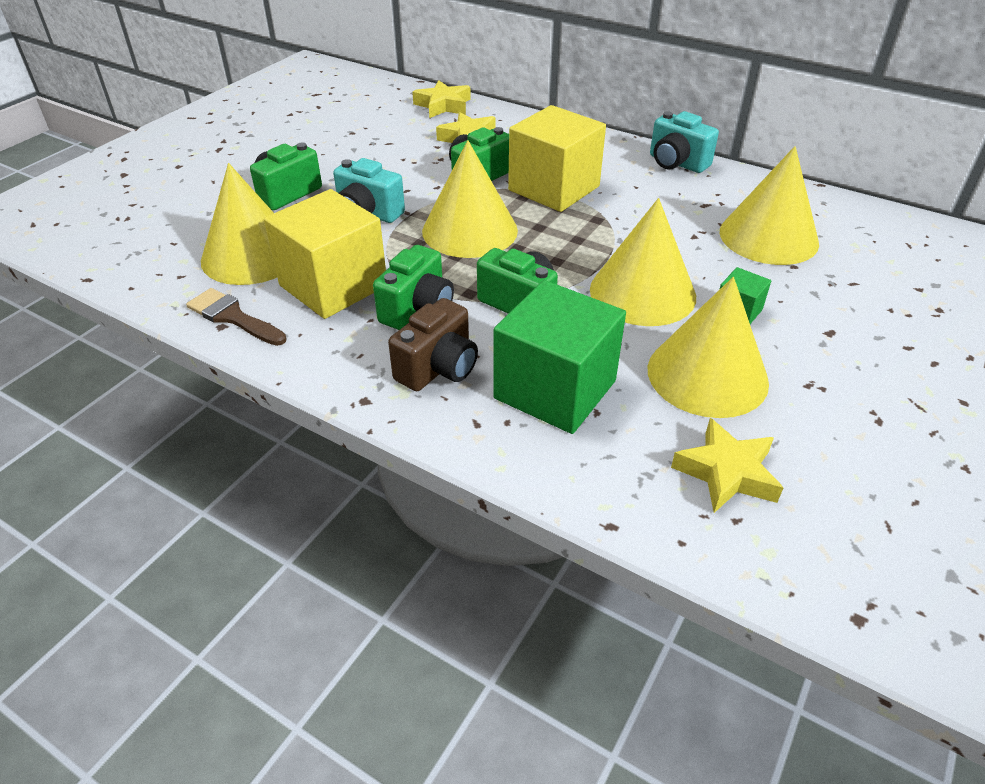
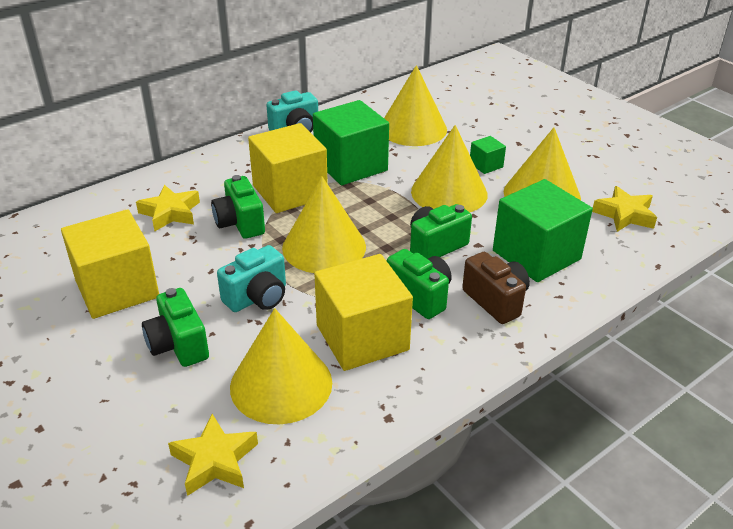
camera: 70 degrees left, 5 degrees down
brown brush [186,288,287,346] -> none
yellow star [412,80,471,118] -> yellow star moved to [168,414,258,496]
none -> yellow cube [61,209,159,319]
none -> green cube [313,100,389,186]

